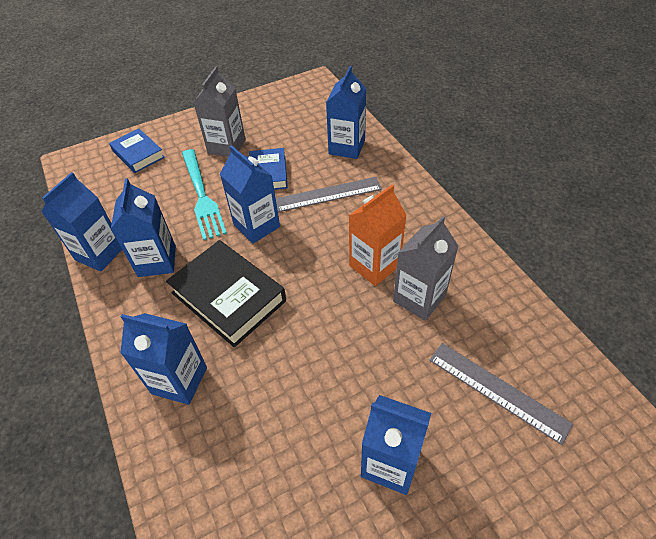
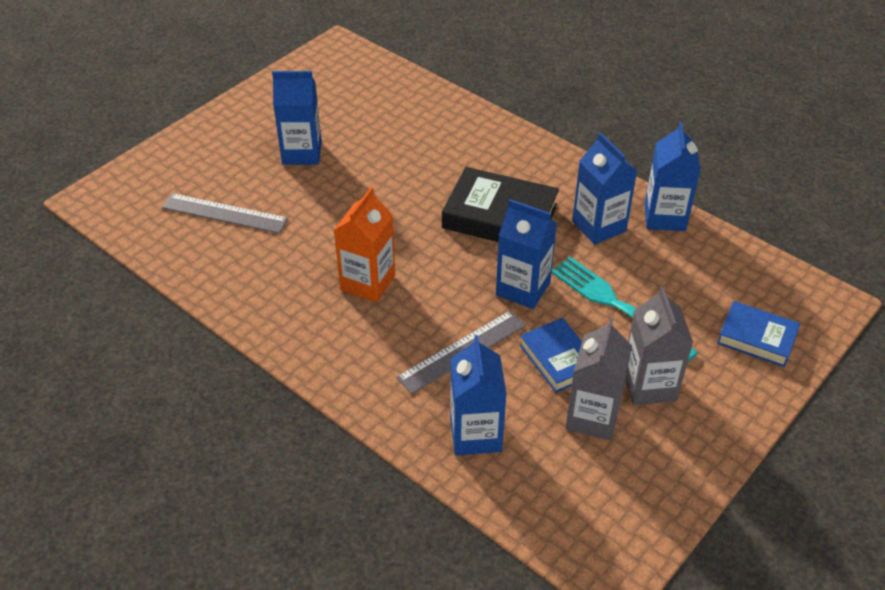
camera: 155 degrees right, 5 degrees down
blue carton [120,313,207,405] -> none
grey carton [393,216,459,321] -> grey carton moved to [566,318,632,440]

